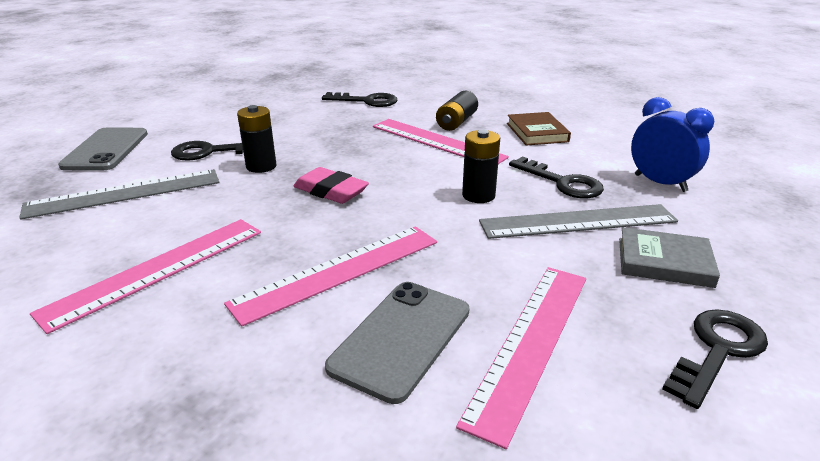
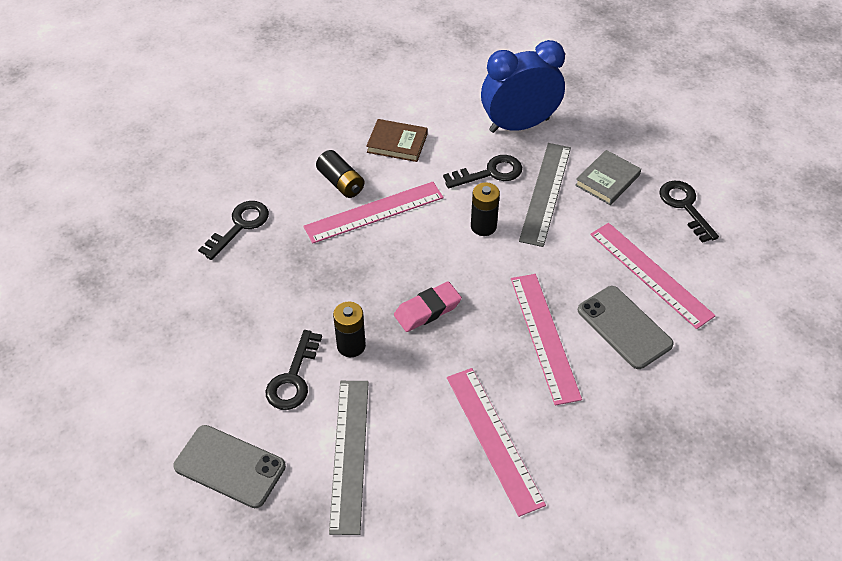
camera: 65 degrees left, 20 degrees up
blue clock [631,97,714,192] -> blue clock [481,40,565,133], size x1.53

